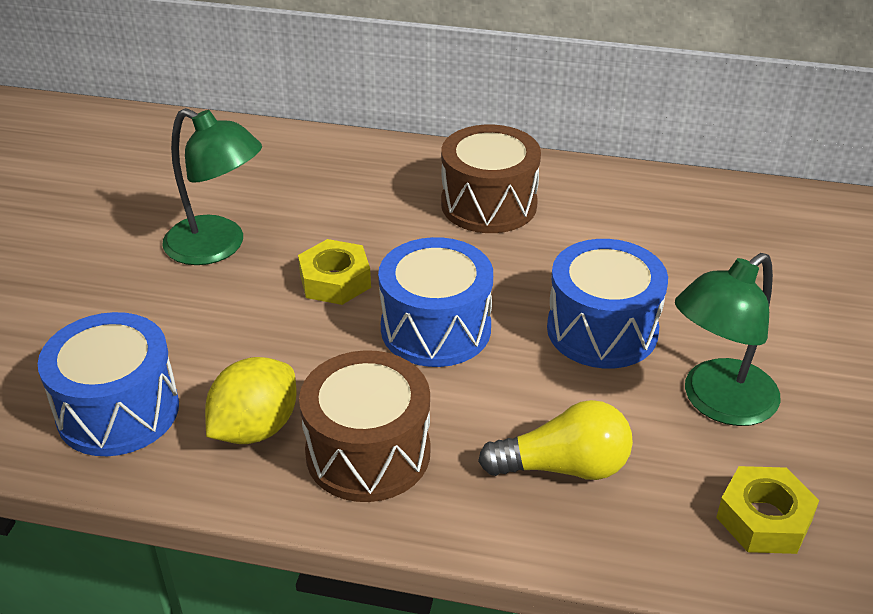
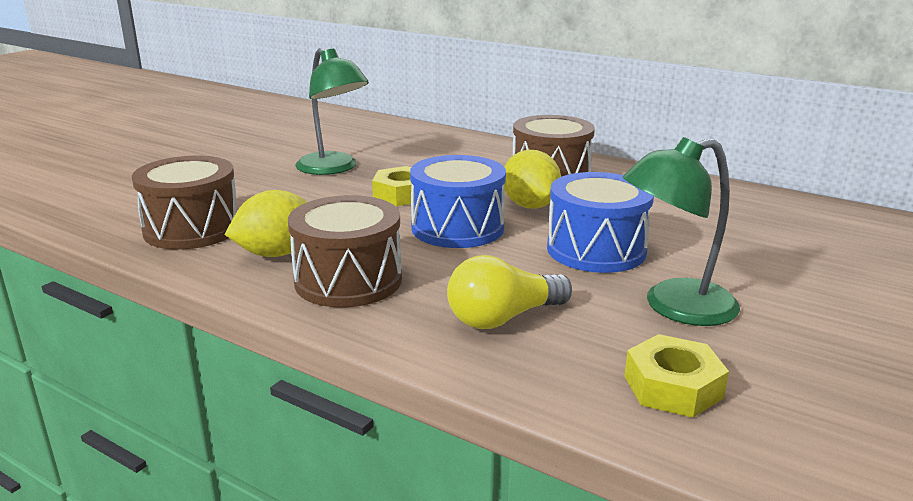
camera: 20 degrees right, 15 degrees down
blue drum [38,312,179,456] -> brown drum [132,156,237,250]
yellow light bulb [478,400,633,480] -> yellow light bulb turned 135 degrees clockwise [447,255,572,329]
none -> yellow lemon [504,150,561,209]

